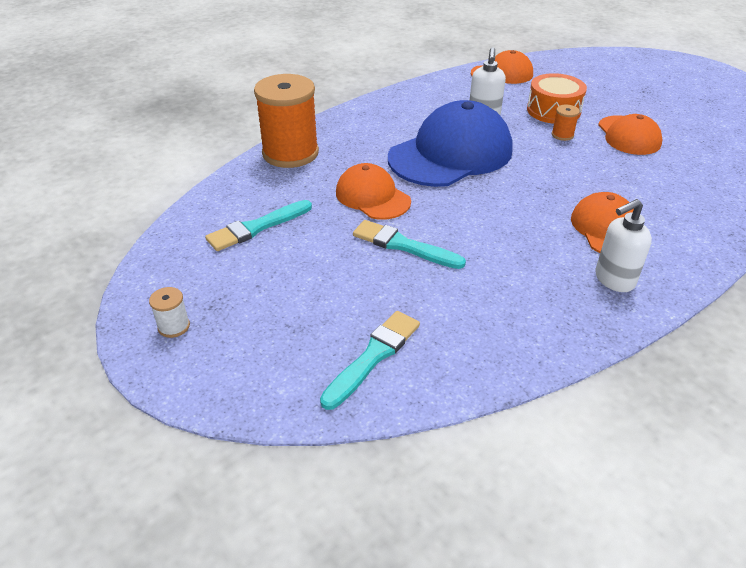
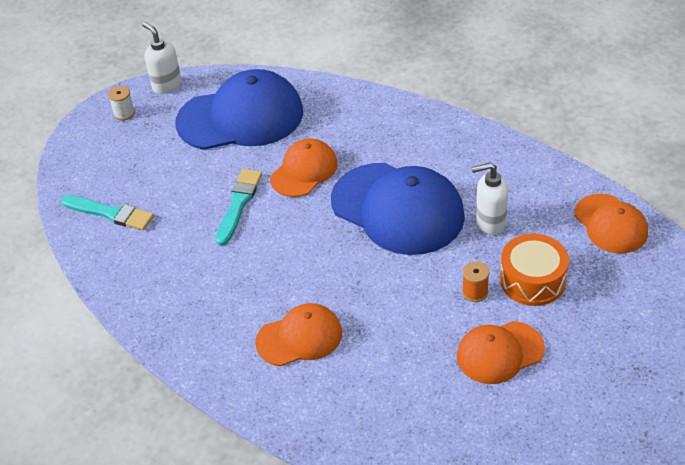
camera: 80 degrees right, 5 degrees up
turquoise brush [205,200,312,251] -> blue cap [175,69,303,150]
orange spool [254,74,319,168] -> none
white soap dispenser [595,199,652,292] -> white soap dispenser moved to [142,22,182,94]

